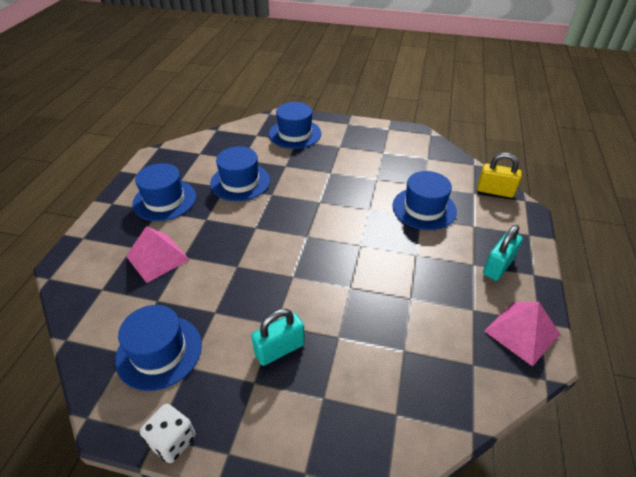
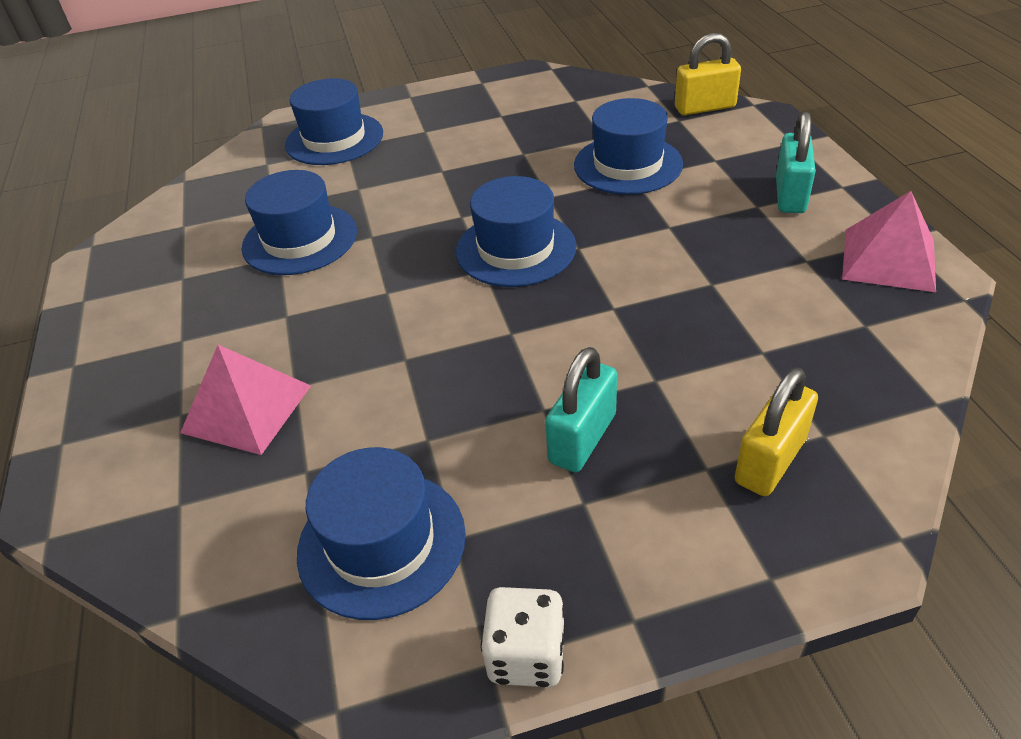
camera: 25 degrees left, 0 degrees up
blue hat [132,163,196,221] -> blue hat moved to [456,176,576,287]
none -> yellow padlock [735,368,818,496]

